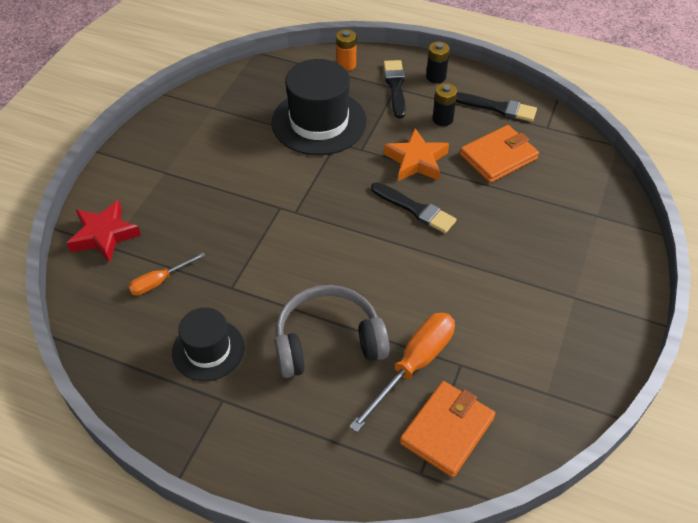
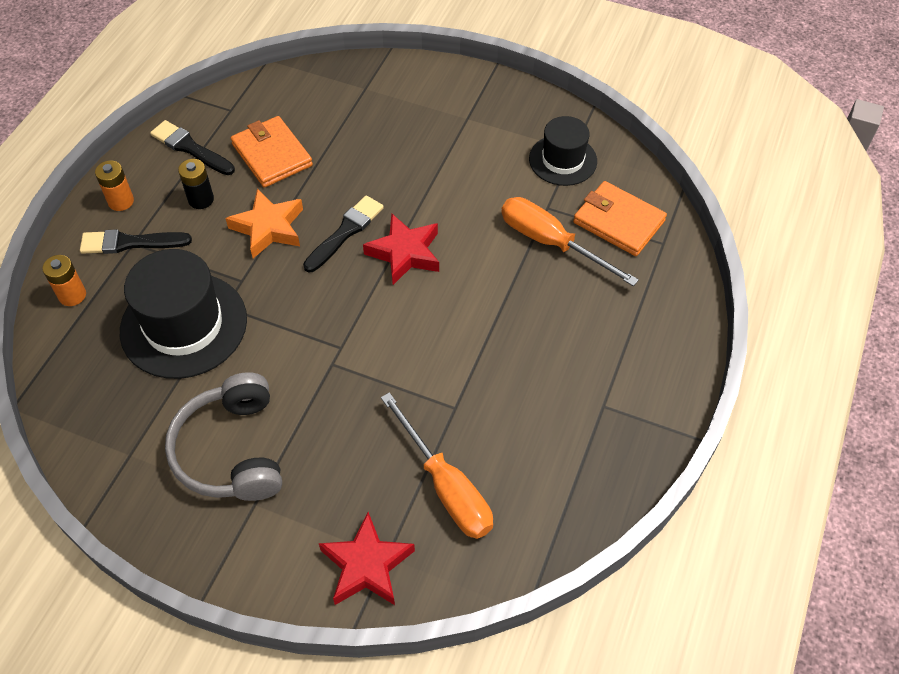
camera: 90 degrees left, 5 degrees up
orange screwdriver [128,253,205,296] -> orange screwdriver [381,392,493,539], size x1.78
black hat [172,307,245,381] -> black hat moved to [529,116,597,186]
grey headphones [275,285,390,378] -> grey headphones moved to [165,372,282,501]
black battery [426,42,450,83] -> orange battery [95,161,134,211]
black brush [456,92,537,122] -> black brush turned 75 degrees counterclockwise [150,120,235,175]
none -> red star [363,214,439,285]

